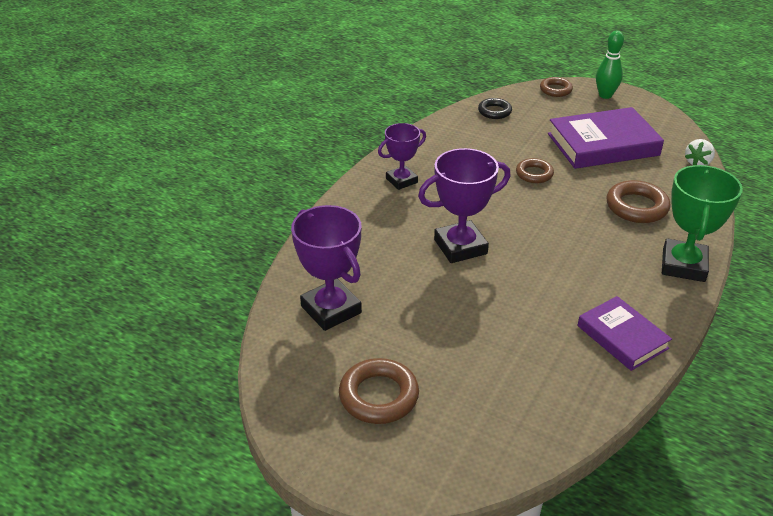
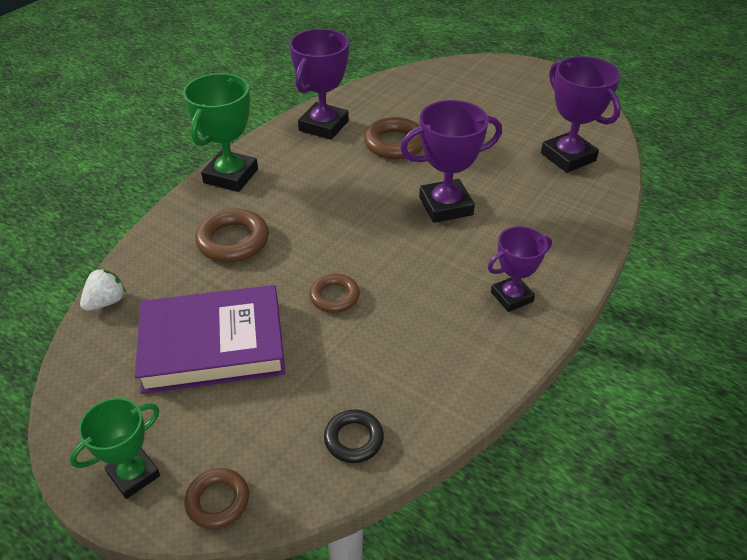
camera: 175 degrees left, 5 degrees up
brown ring [339,358,419,424] -> brown ring moved to [364,117,423,159]
purple book [577,296,672,371] -> purple trophy [289,29,349,140]
green bowling pin [596,31,624,99] -> green trophy [70,398,160,499]

